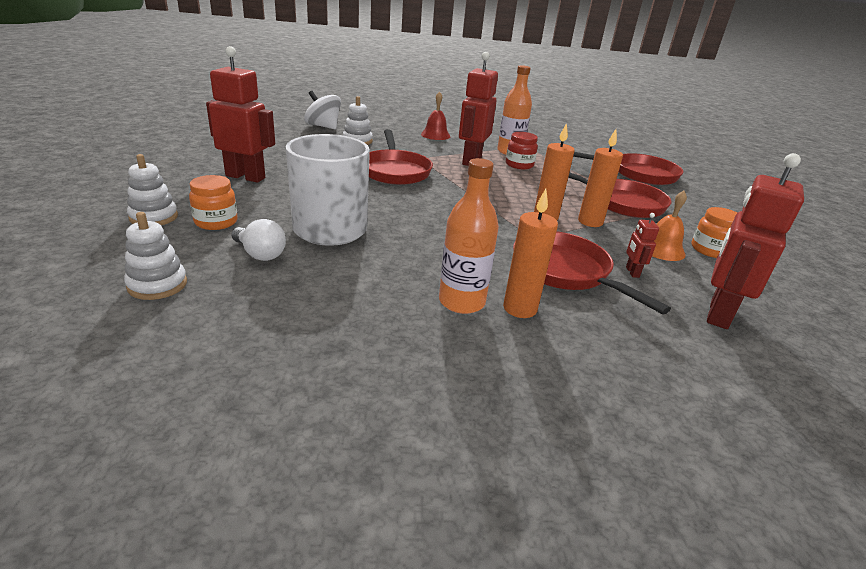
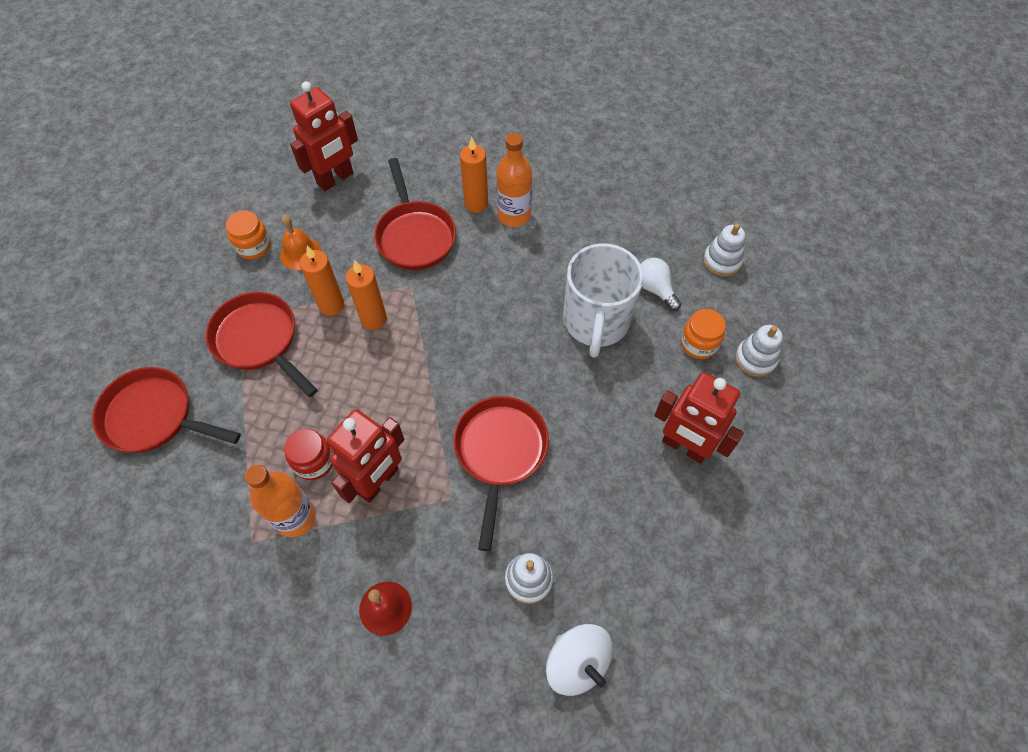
camera: 160 degrees left, 30 degrees up
red robot [626,213,659,278] -> none

